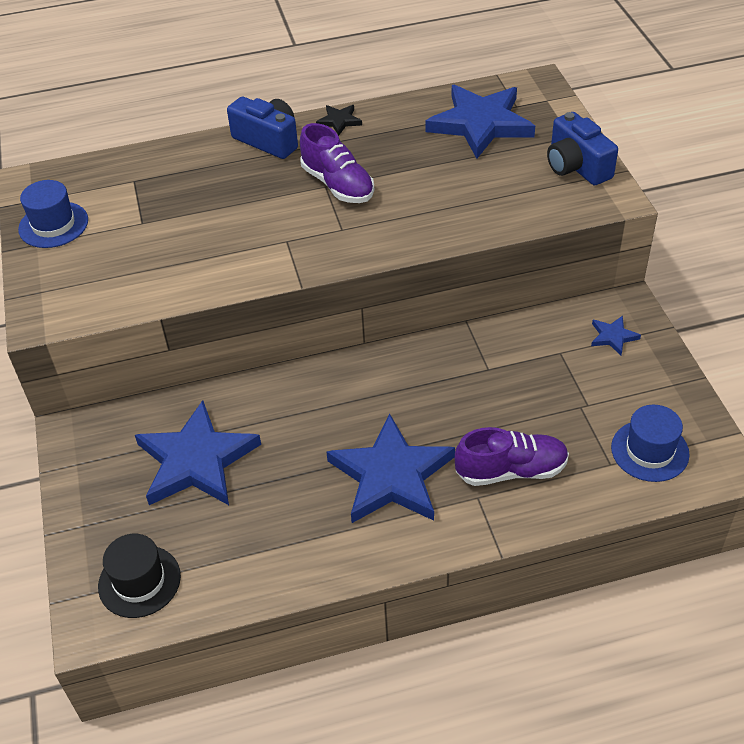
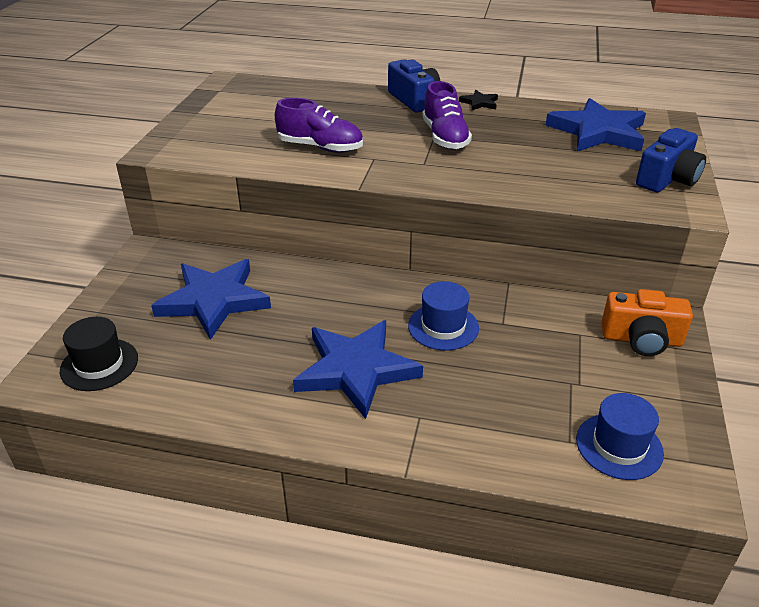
camera: 25 degrees right, 10 degrees down
blue hat [18,180,88,248] -> blue hat moved to [408,281,479,350]
purple shoe [455,427,569,486] -> purple shoe moved to [275,98,363,153]
blue camera [547,112,618,185] -> blue camera turned 135 degrees counterclockwise [636,128,706,192]
blue star [591,316,641,355] -> orange camera [602,289,693,356]

